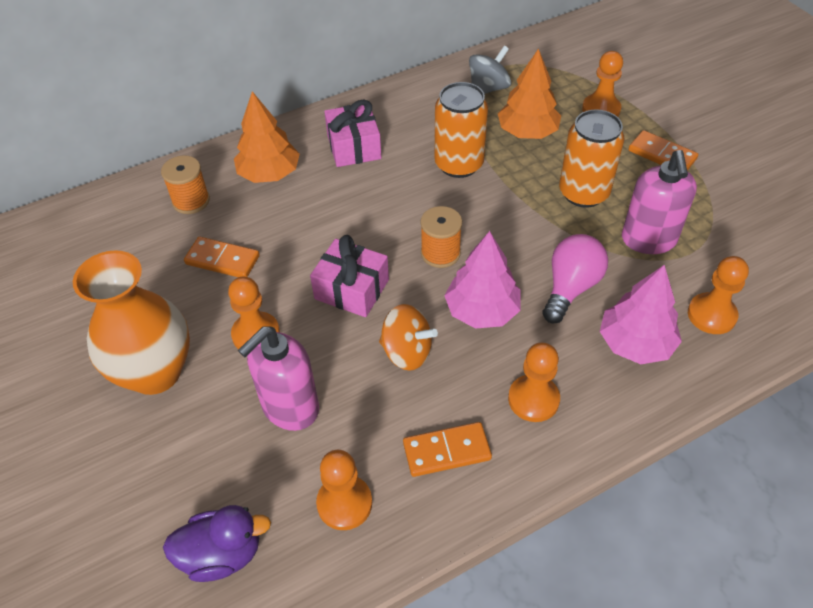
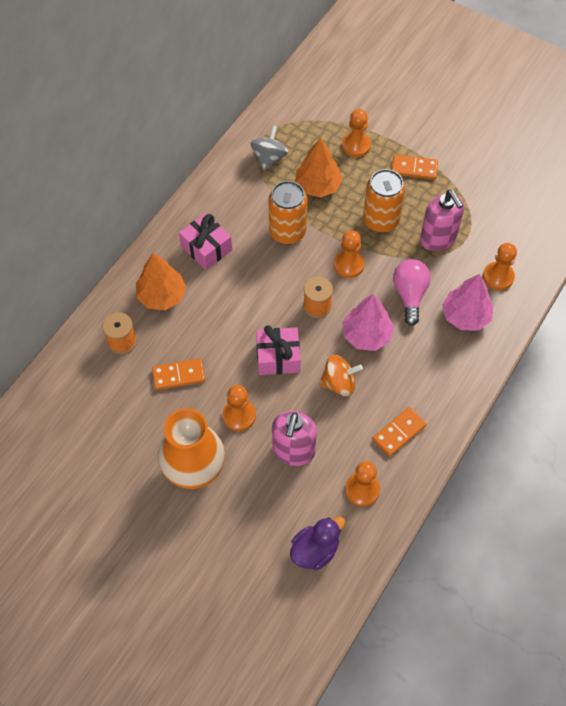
camera: 30 degrees left, 10 degrees up
orange pawn [508,343,560,422] -> orange pawn moved to [334,230,365,278]

